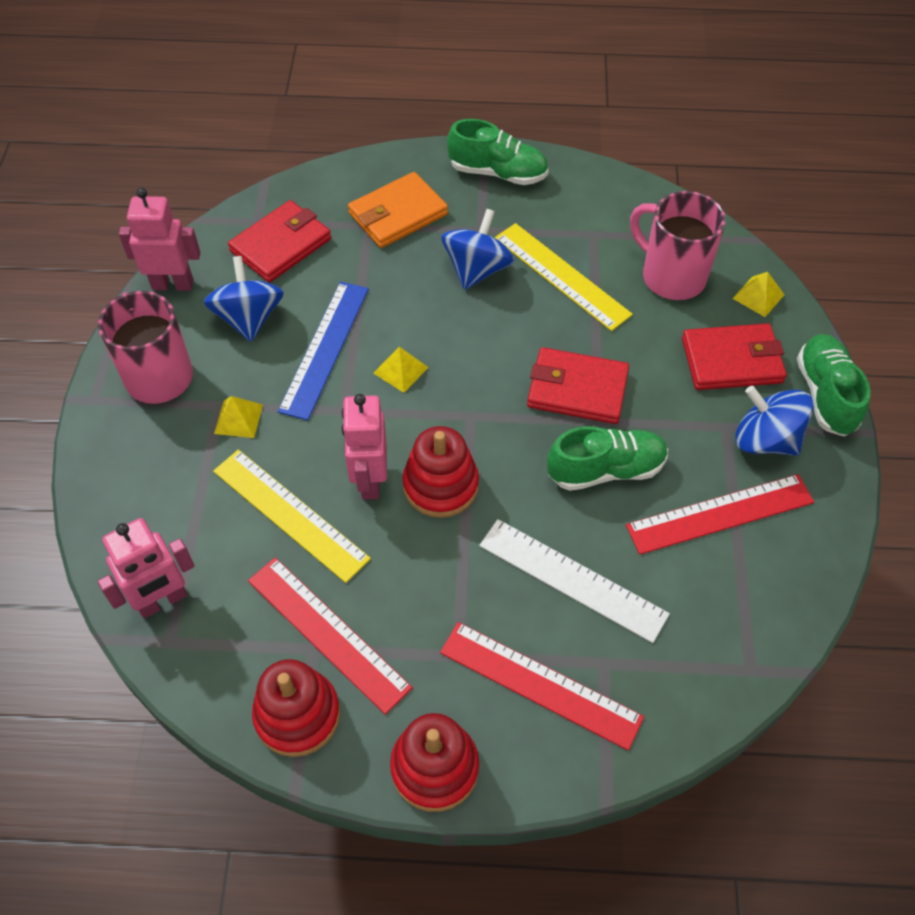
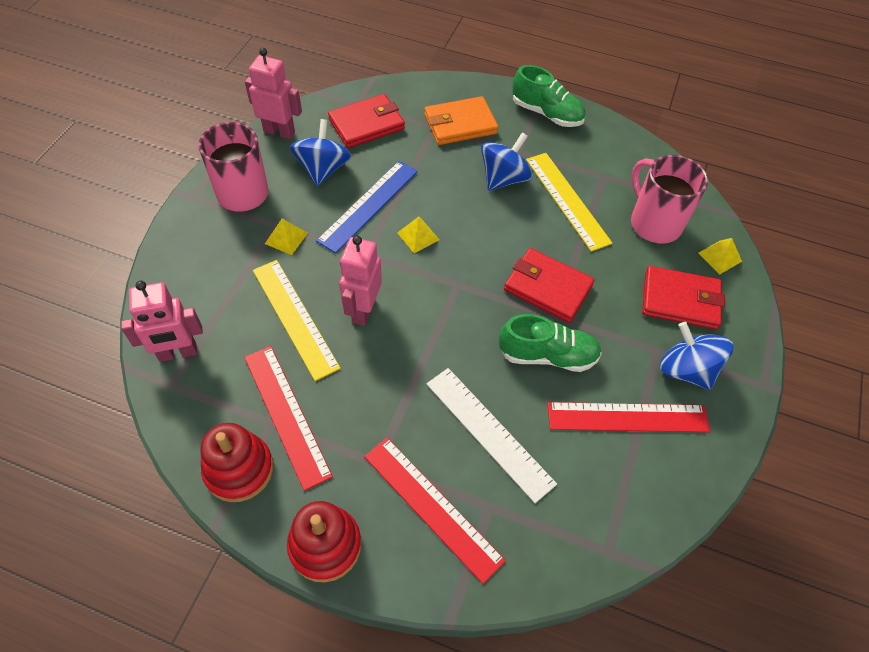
camera: 15 degrees right, 0 degrees up
red stacking toy [402,426,479,518] -> none
green shoe [797,334,871,436] -> none

